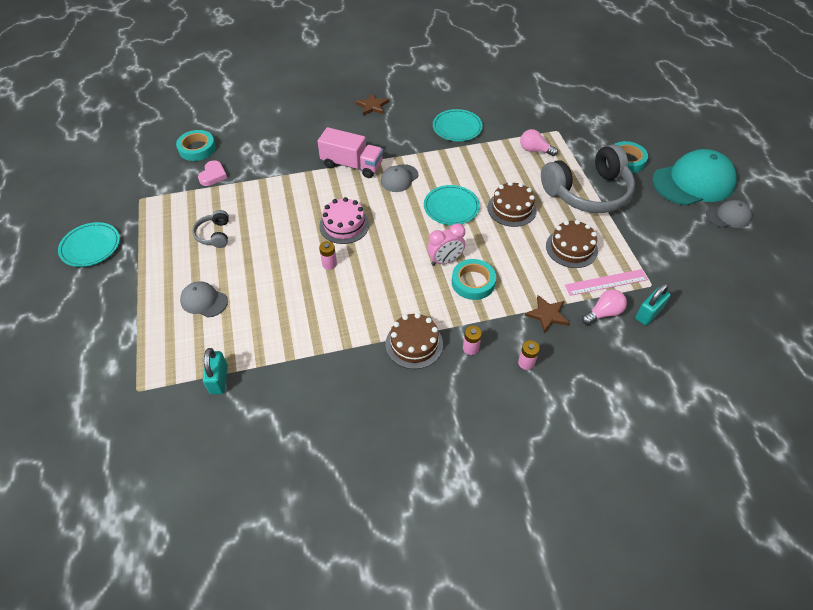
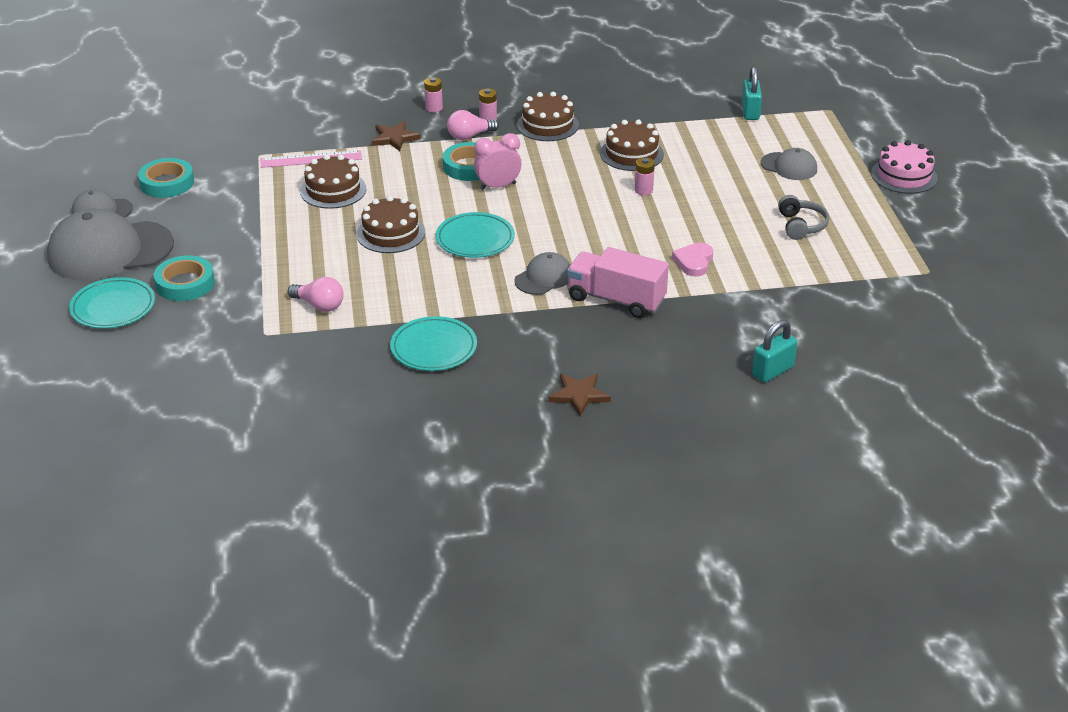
camera: 175 degrees left, 15 degrees down
turquoise plate [58,222,120,267] -> turquoise plate moved to [69,277,155,329]
turquoise tape [176,130,216,161] -> turquoise tape moved to [138,158,194,198]
pink heart [198,160,227,186] -> pink heart moved to [672,243,713,277]
pink cake [319,197,369,244] -> pink cake moved to [871,140,937,194]
grey headphones [541,144,635,213] -> none
pink light bulb [582,289,627,325] -> pink light bulb moved to [447,110,499,140]
turquoise padlock [635,283,671,325] -> turquoise padlock moved to [752,320,797,383]
turquoise cap [652,149,736,206] -> grey cap [47,208,174,281]
none -> brown cake [600,120,664,171]

